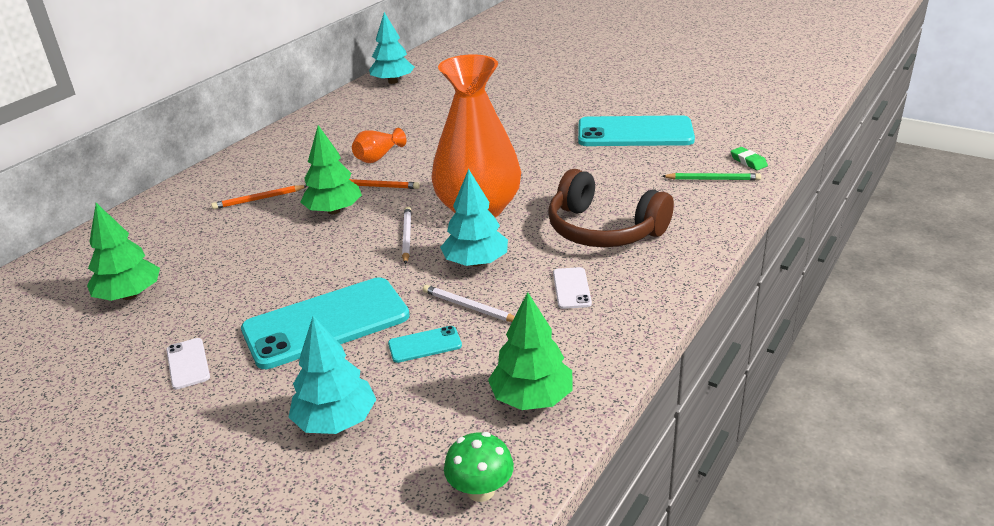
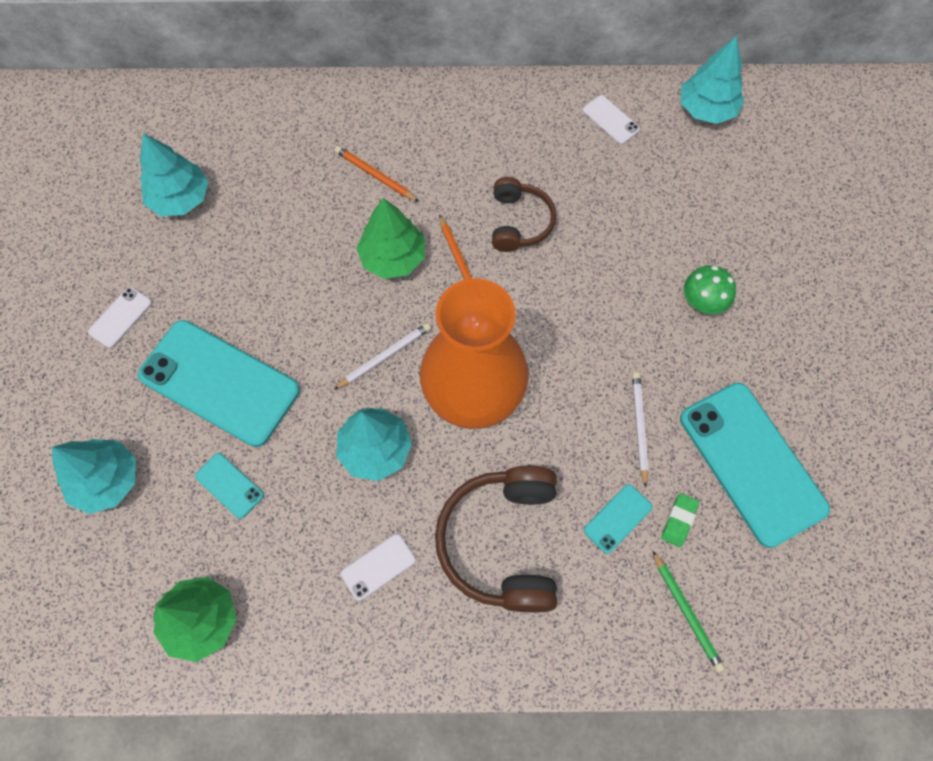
camera: 55 degrees right, 35 degrees up
green tree [87,203,160,301] -> turquoise tree [140,133,208,216]
orange vase [352,128,406,163] -> brown headphones [492,177,556,252]
white pencil [423,285,515,322] -> white pencil moved to [632,372,649,488]
green mushroom [444,432,514,502] -> green mushroom moved to [684,265,736,314]
green eraser [731,147,768,170] -> green eraser moved to [661,493,699,547]
none -> white phone [582,95,640,145]
none -> turquoise phone [584,484,652,554]

